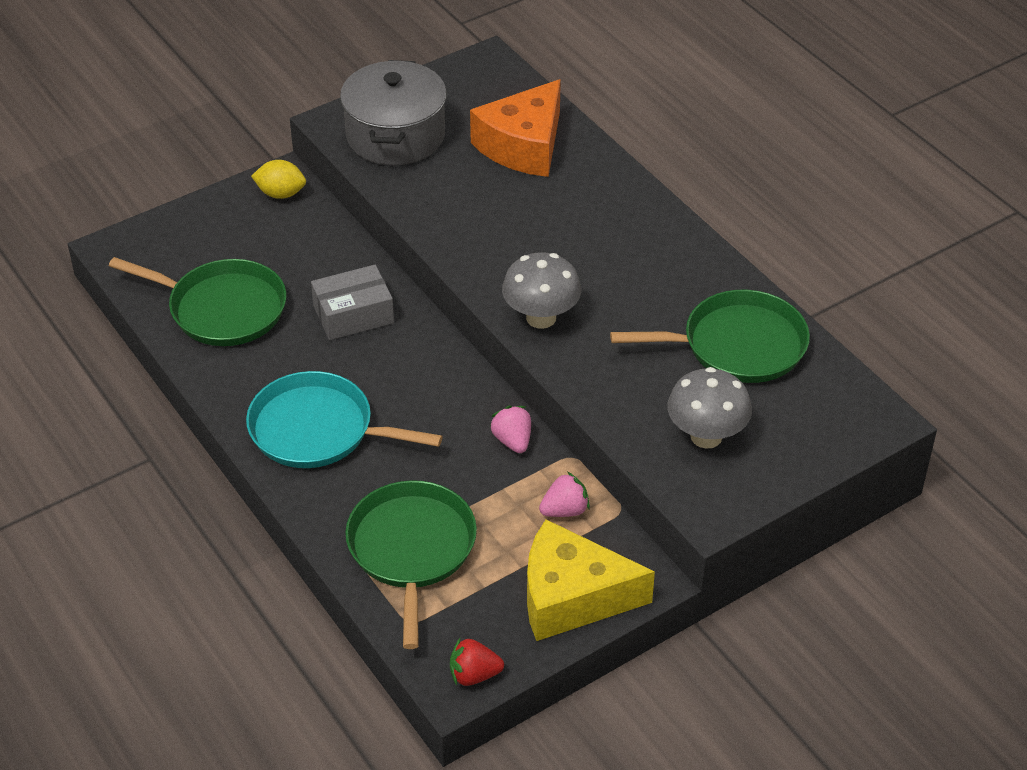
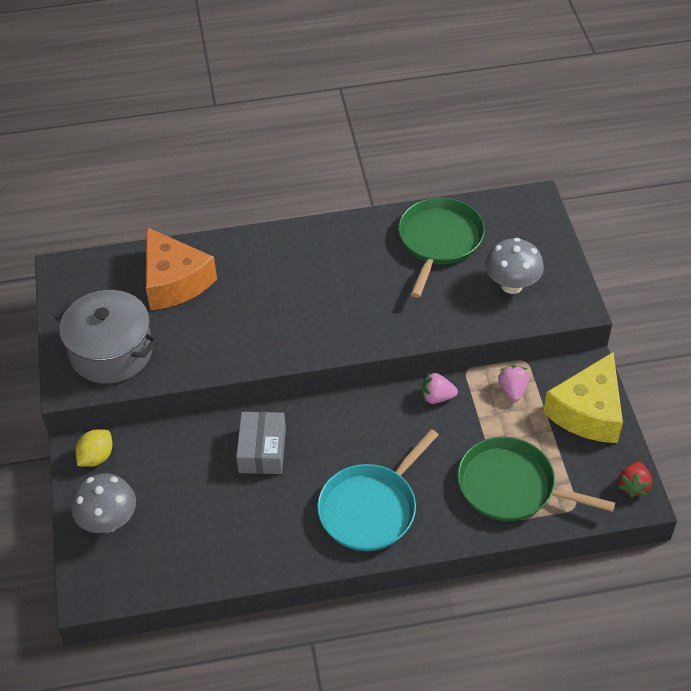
camera: 65 degrees left, 5 degrees up
green pan [109,257,286,346] -> none
grey mushroom [502,252,581,329] -> grey mushroom moved to [71,473,136,533]

